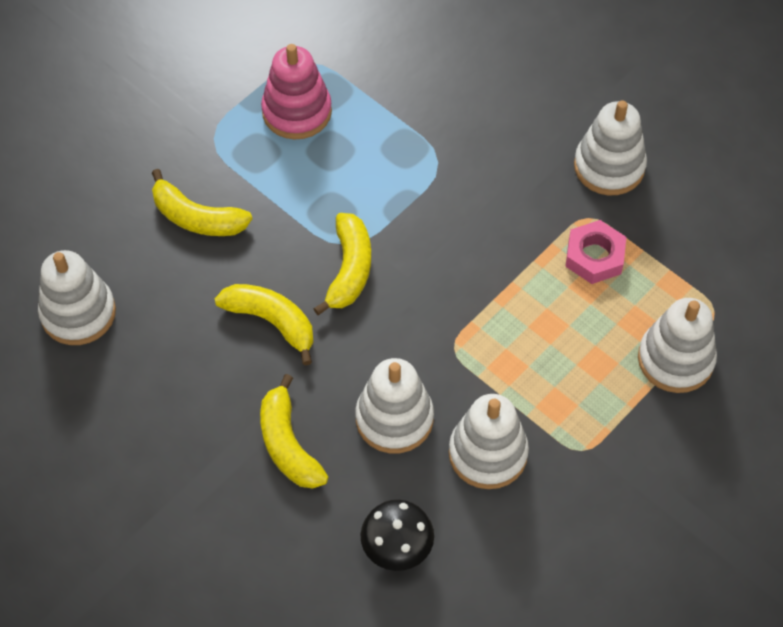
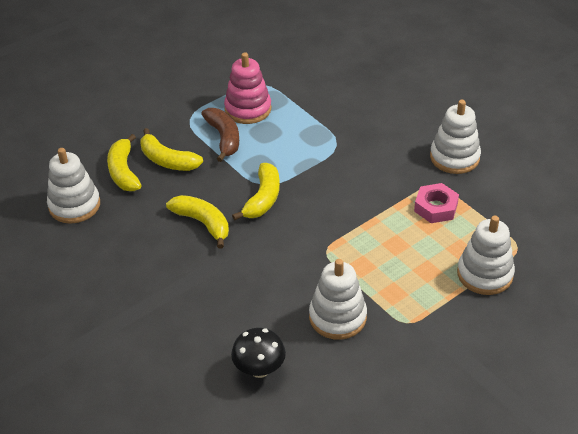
camera: 10 degrees right, 15 degrees down
yellow banana [260,374,328,489] -> yellow banana moved to [107,134,141,191]
white stacking toy [355,358,434,453] -> none
none -> brown banana [201,108,239,162]

